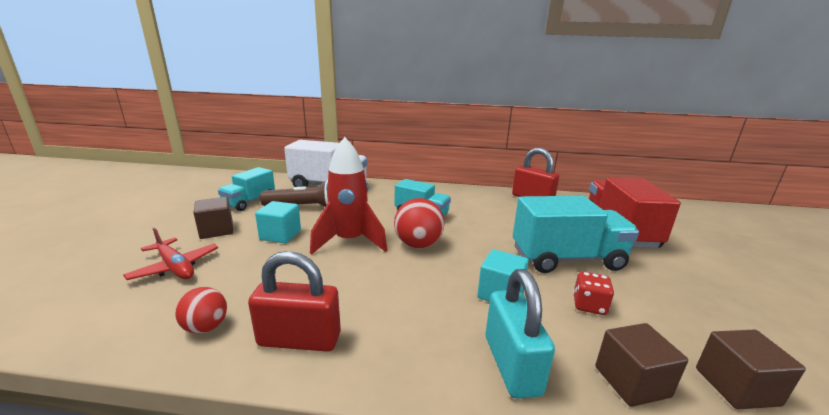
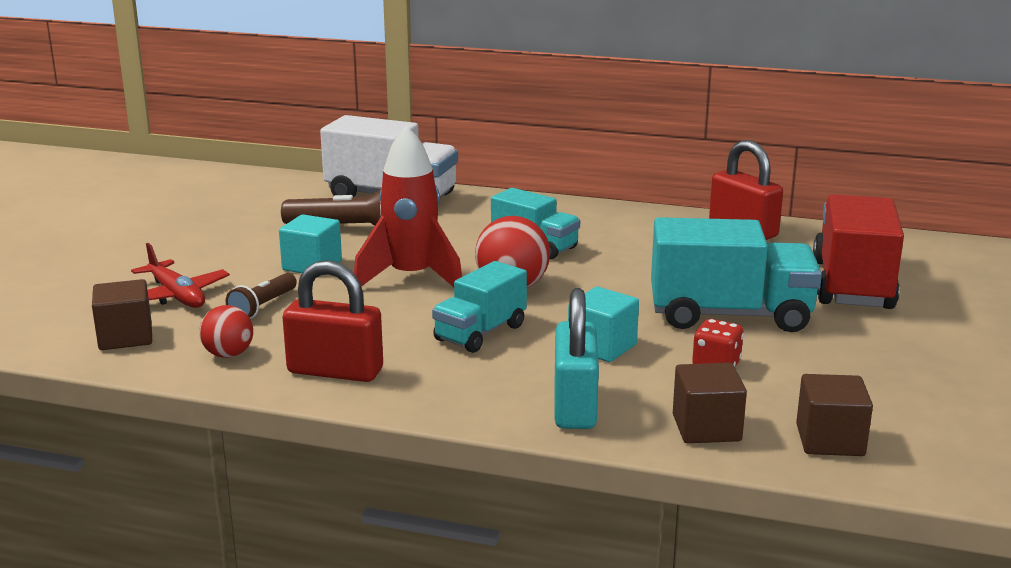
camera: 10 degrees right, 0 degrees up
brown cube [193,197,233,239] -> brown cube moved to [92,279,152,350]
turquoise truck [218,167,275,211] -> turquoise truck moved to [432,261,527,353]
none -> brown flashlight [226,273,297,319]

